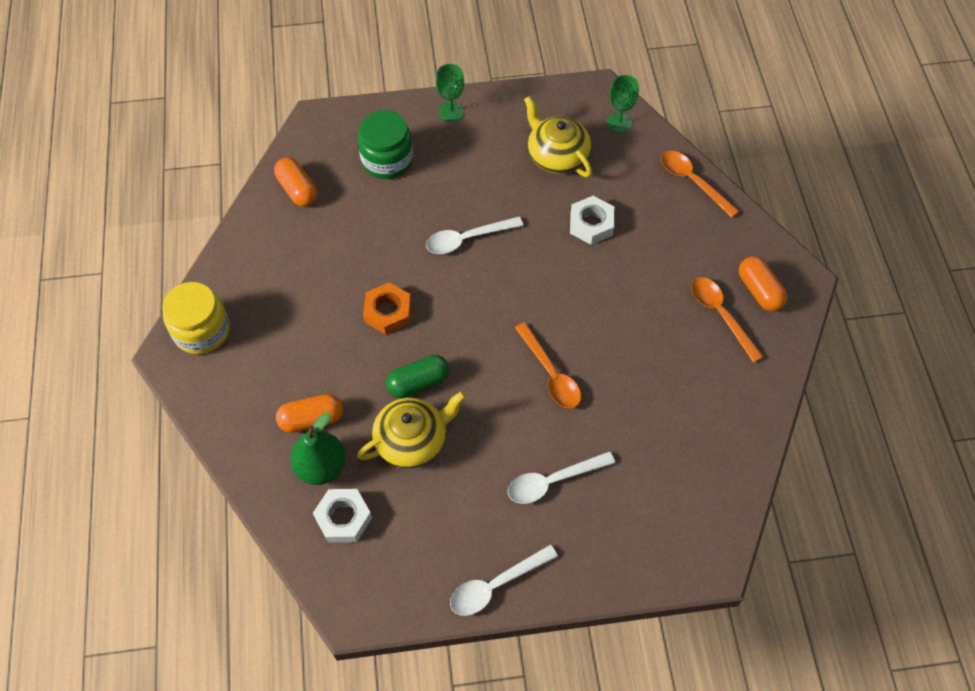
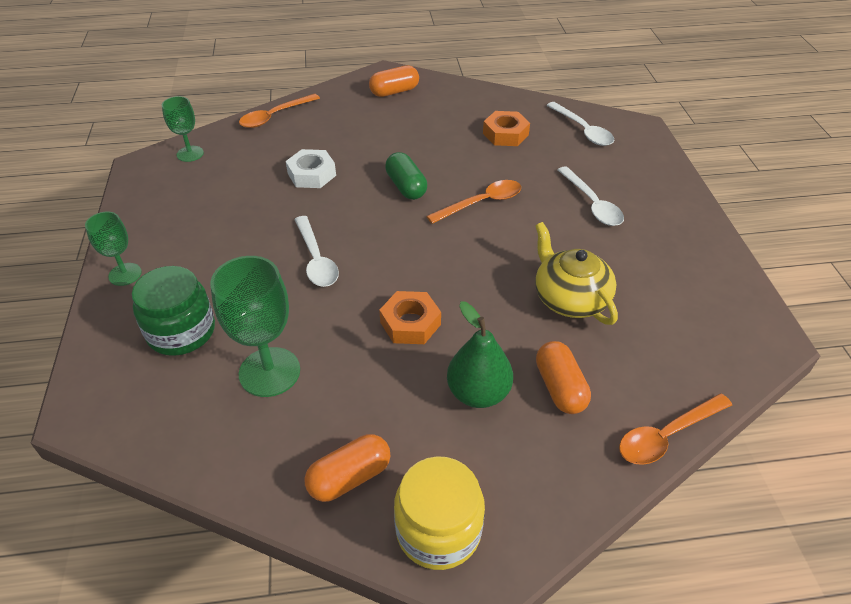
camera: 90 degrees left, 15 degrees down
orange capsule [274,157,317,207] -> orange capsule moved to [305,434,390,502]
green pear [290,412,346,485] -> green pear moved to [447,301,513,408]
white nut [313,489,372,543] -> none
green capsule [386,355,449,398] -> green capsule moved to [385,152,427,200]
white spoon [450,545,558,616] -> white spoon moved to [547,102,614,146]
yellow teapot [524,96,592,177] -> none
orange spoon [691,277,763,363] -> orange spoon moved to [619,393,732,465]
none -> green goblet [210,256,300,397]
none -> orange nut [483,111,530,146]

